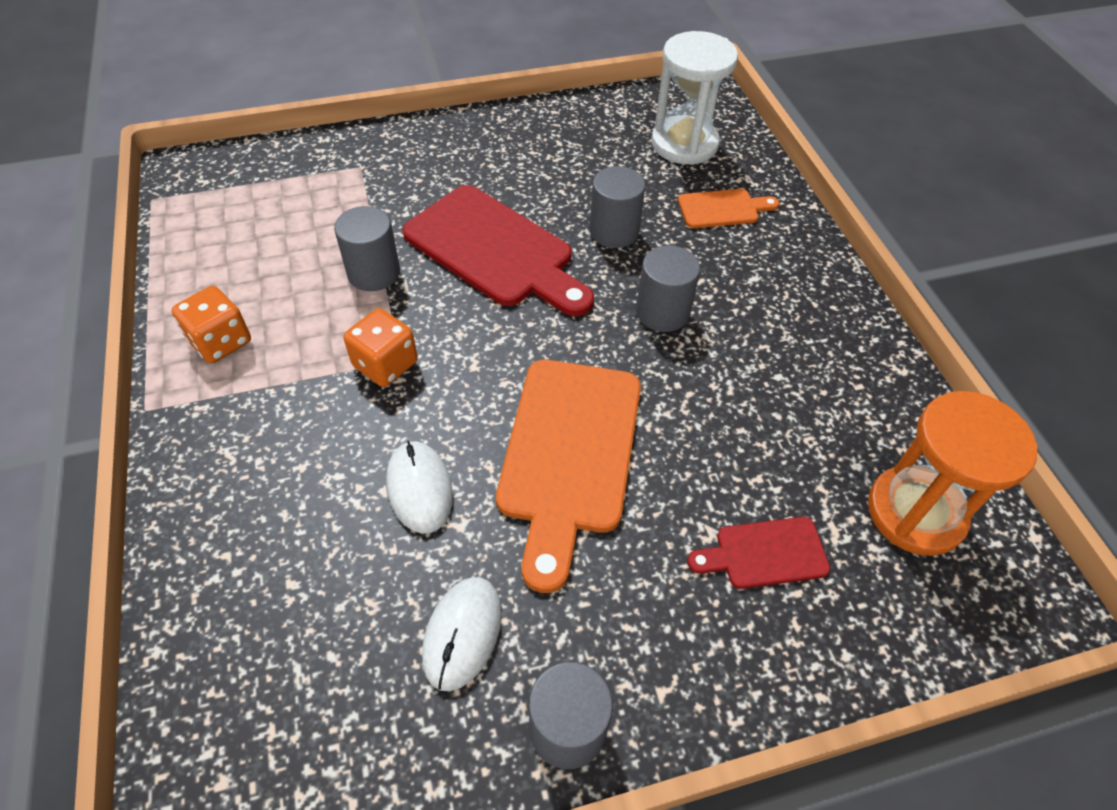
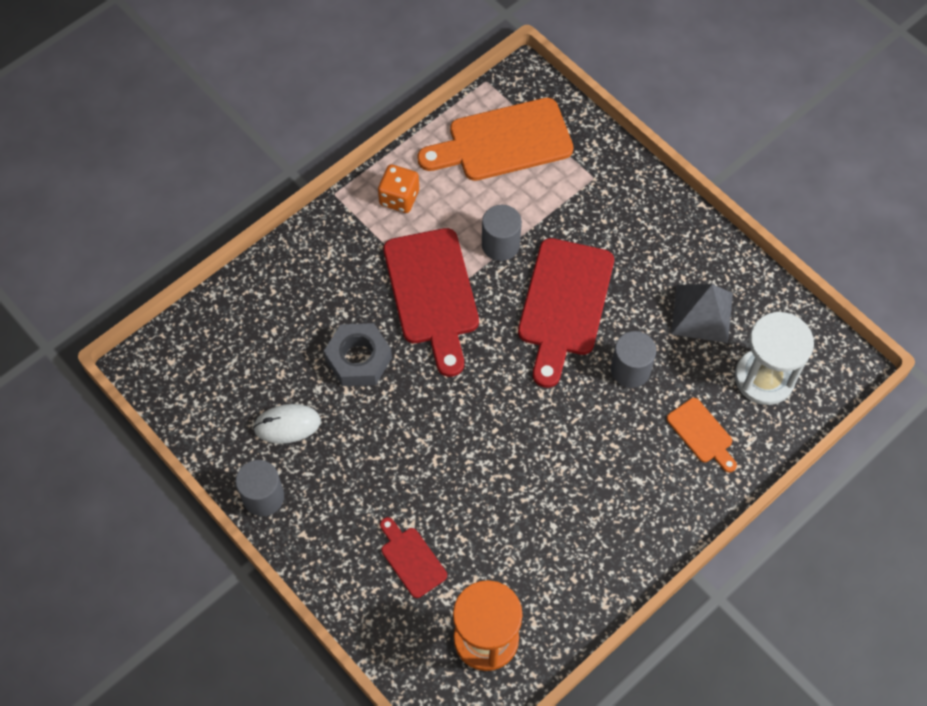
camera: 65 degrees right, 10 degrees up
orange dice [343,308,418,387] -> red cutting board [384,228,479,377]
white mouse [386,440,453,534] -> grey nut [324,323,392,386]
orange cutting board [496,360,641,593] -> orange cutting board moved to [417,98,573,181]
grey cylinder [636,245,700,332] -> none
none -> grey pyramid [671,284,733,343]

